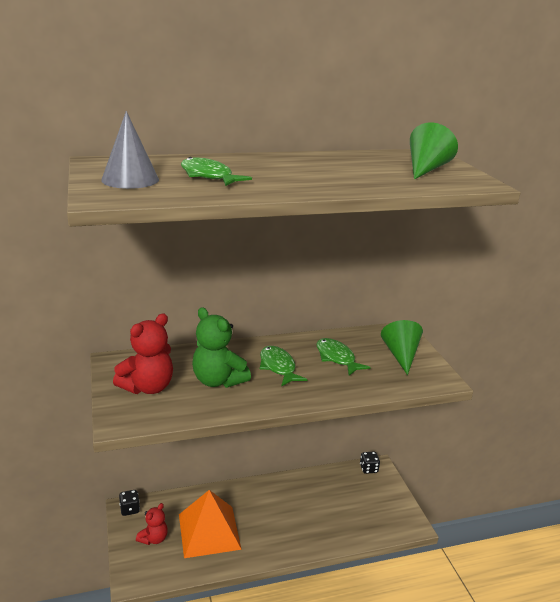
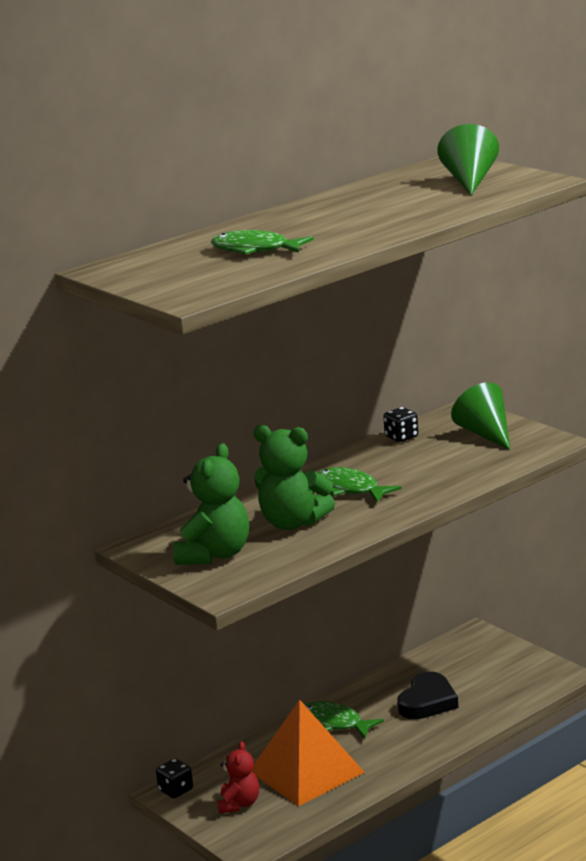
camera: 20 degrees left, 5 degrees down
grey cone [101,111,159,189] -> none
red teddy bear [113,313,173,394] -> green teddy bear [173,443,249,565]
green fish [317,338,371,376] -> green fish moved to [305,701,384,739]
black dice [360,451,380,474] -> black dice moved to [383,407,418,442]
none -> black heart [397,672,459,719]

